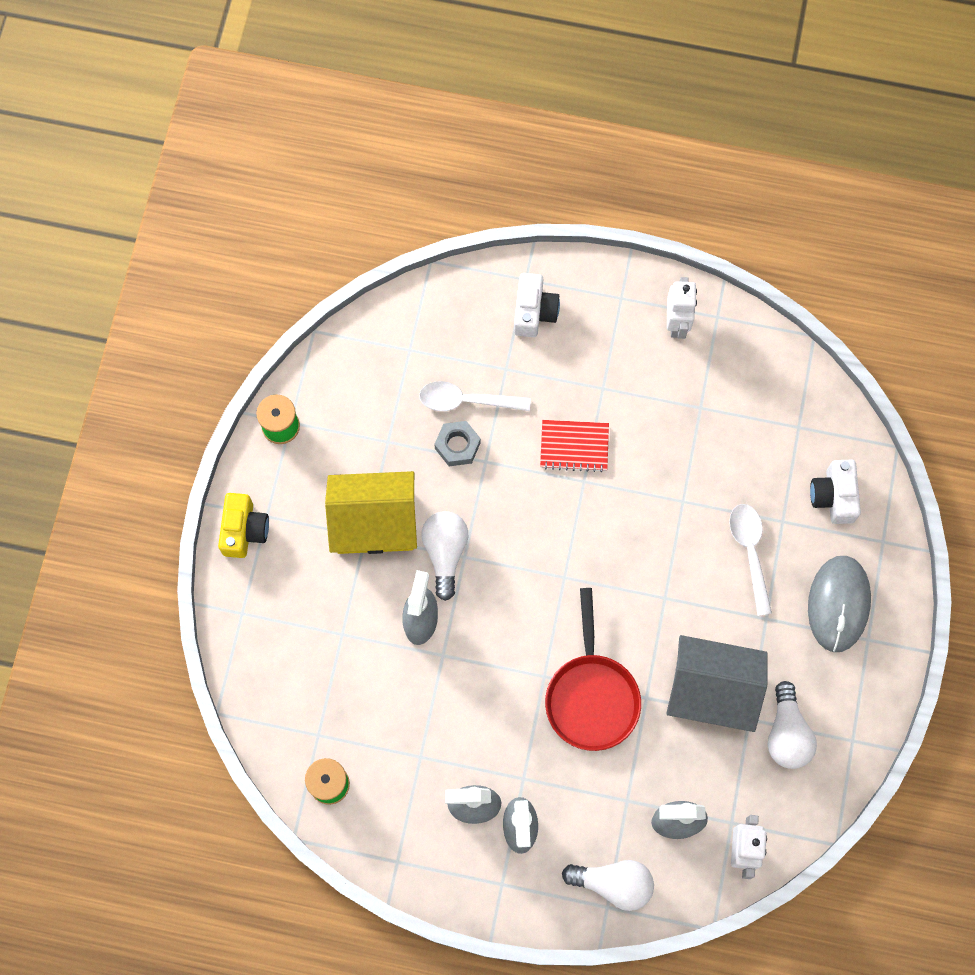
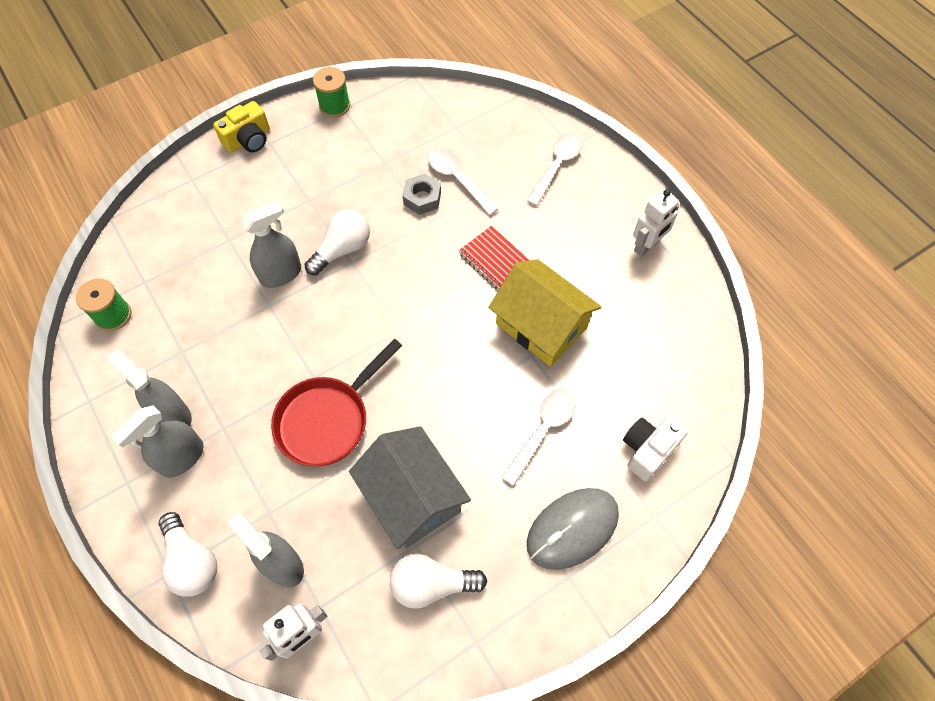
camera: 45 degrees right, 10 degrees down
yellow house [325,471,417,554] -> yellow house moved to [488,259,602,366]
white camera [514,273,560,337] -> white spoon [526,133,582,206]
white light bulb [768,681,817,769] -> white light bulb turned 45 degrees clockwise [390,554,487,609]

